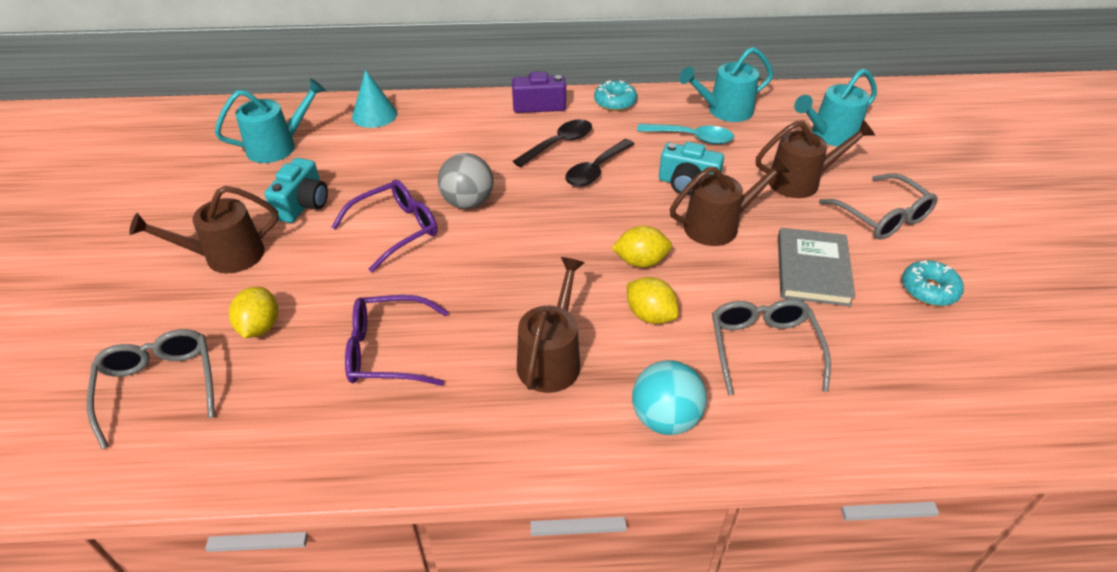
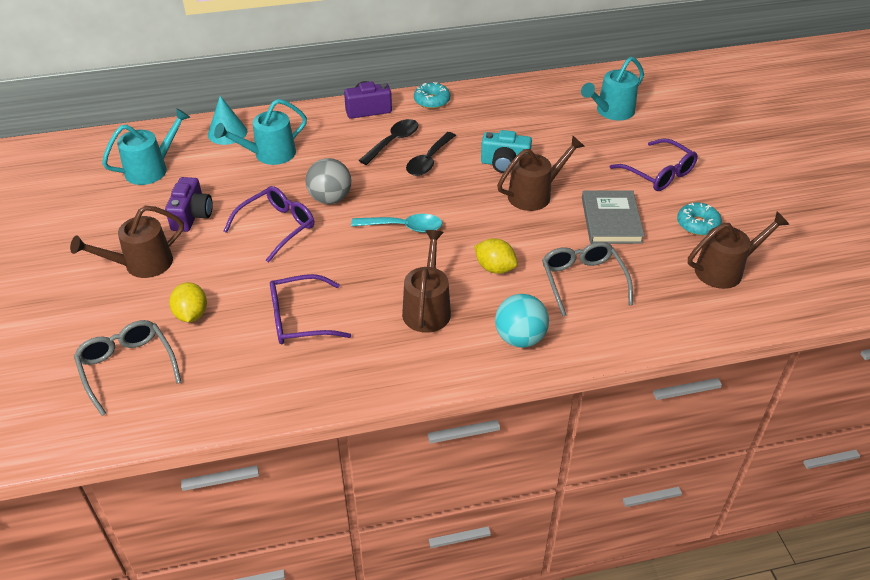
camera: 10 degrees left, 0 degrees up
turquoise camera [264,158,328,223] -> purple camera [165,177,213,232]
yellow lemon [612,226,672,268] -> none
turquoise spoon [637,124,734,144] -> turquoise spoon moved to [351,214,442,233]
turquoise watering can [679,47,773,122] -> turquoise watering can moved to [214,99,307,165]
brown watering can [756,119,875,198] -> brown watering can moved to [688,211,790,289]
grey glasses [819,173,937,240] -> purple glasses [609,138,698,191]

